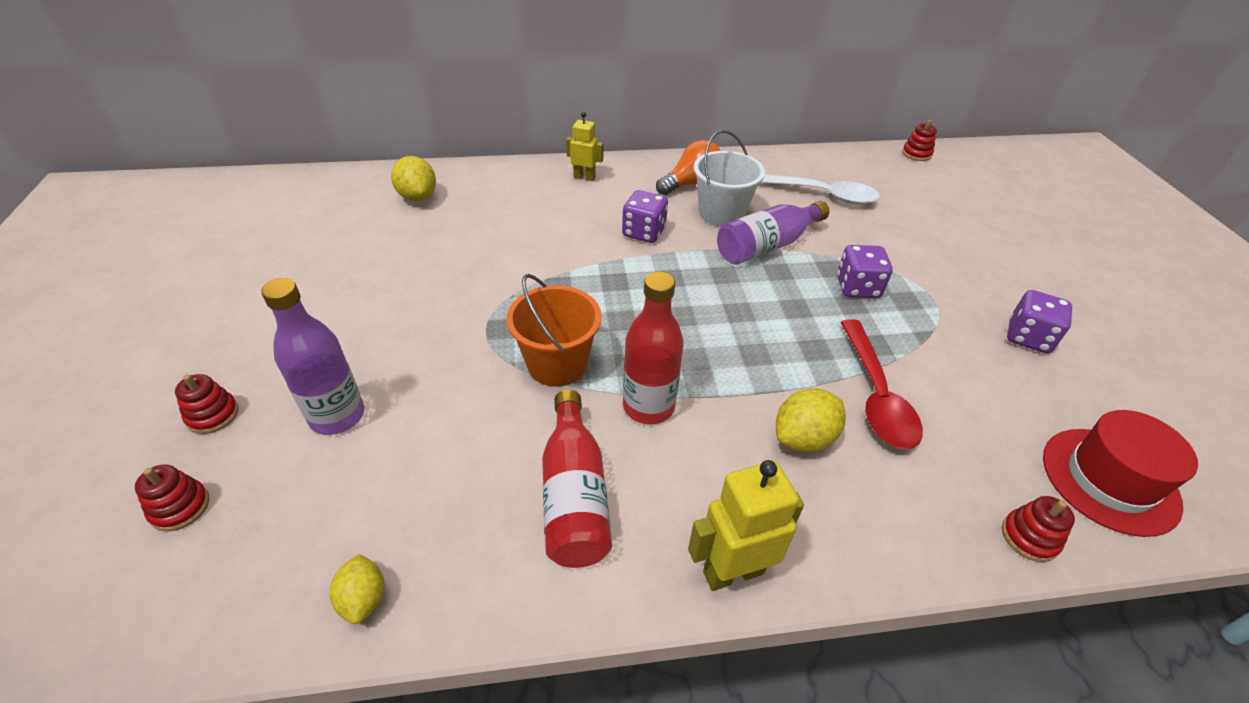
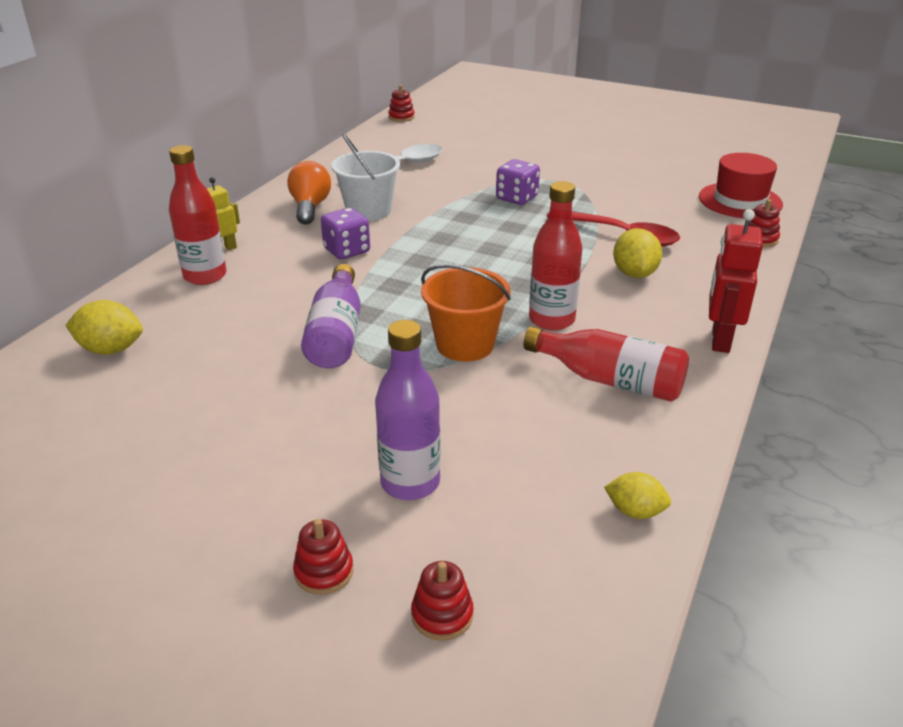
camera: 55 degrees left, 10 degrees down
yellow robot [688,460,804,591] -> red robot [709,209,763,353]
purple bottle [717,201,830,265] -> purple bottle moved to [301,264,361,368]
purple dice [1007,290,1072,353] -> none
none -> red bottle [169,145,227,285]

